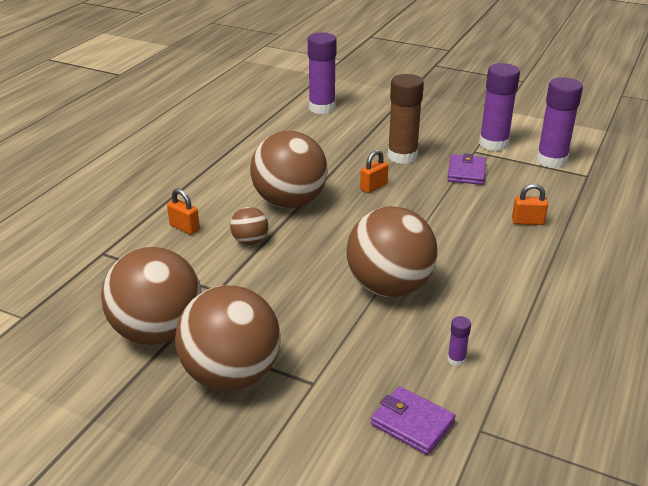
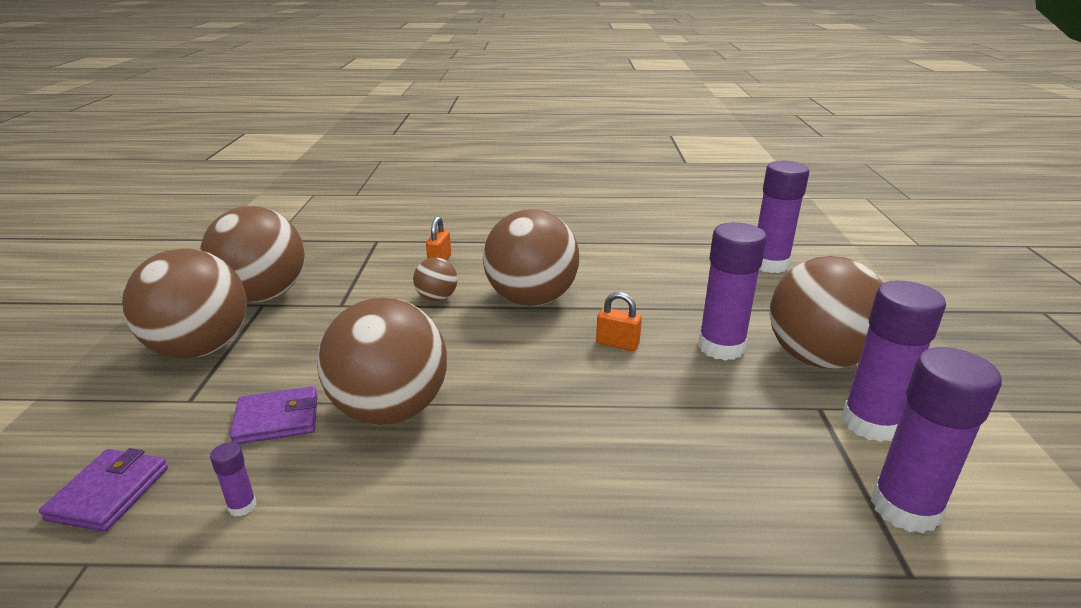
camera: 65 degrees right, 5 degrees down
brown glue stick [388,74,424,164] -> purple glue stick [698,222,767,361]
purple wallet [447,153,486,185] -> purple wallet moved to [229,386,317,444]
orange padlock [512,183,548,225] -> none
none -> brown ball [770,256,883,369]

